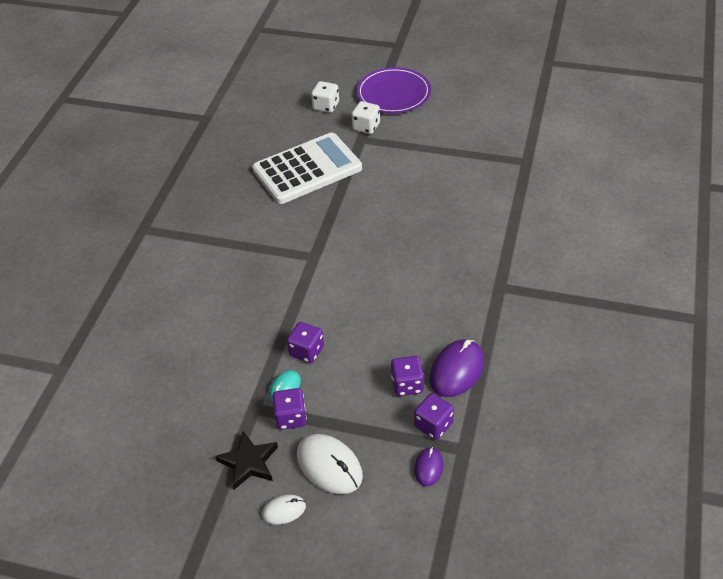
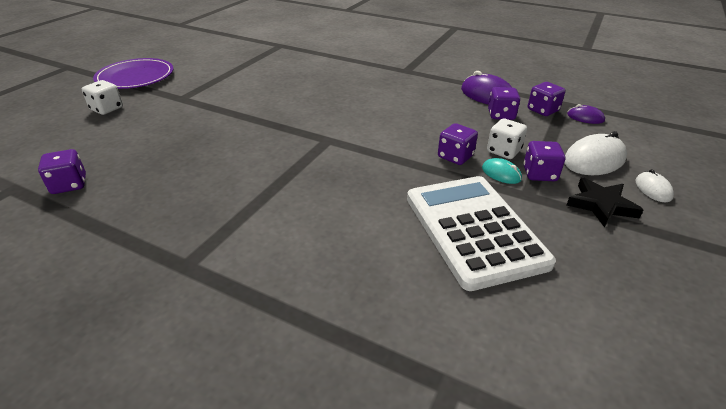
camera: 80 degrees left, 10 degrees down
white calculator [252,133,362,204] -> white calculator moved to [407,176,556,291]
white dice [352,101,380,134] -> white dice moved to [487,118,527,159]
none -> purple dice [38,149,86,194]

